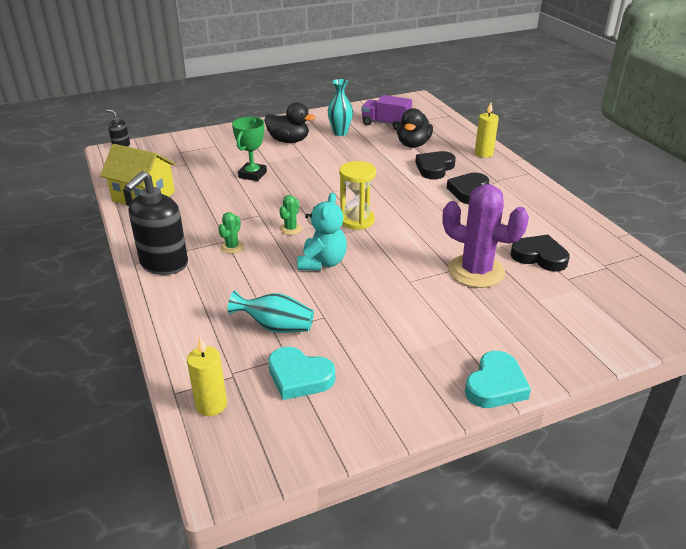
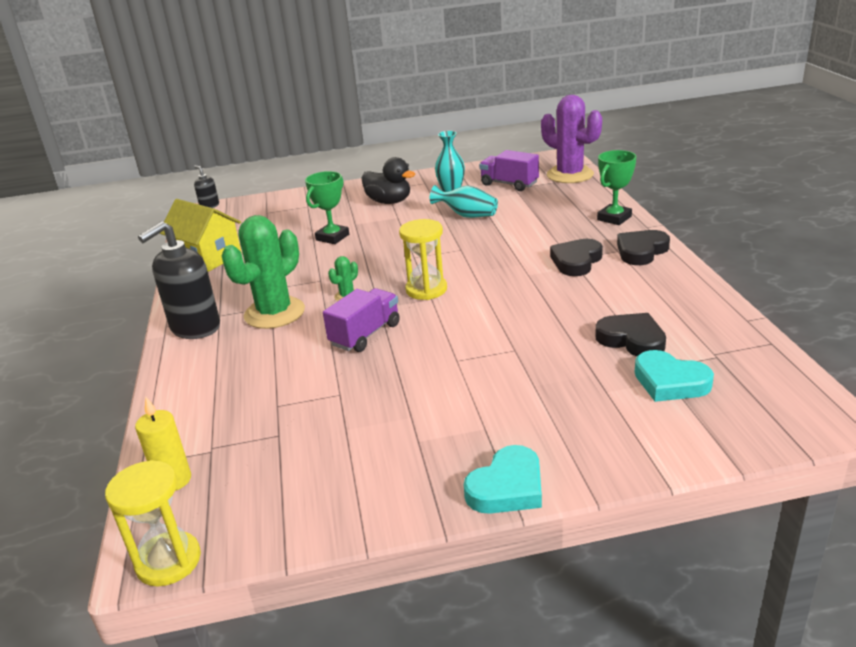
camera: 15 degrees right, 5 degrees down
green cactus [218,212,244,253] -> green cactus [222,215,305,329], size x2.32
turquoise vase [228,290,314,333] -> turquoise vase moved to [430,185,498,218]
turquoise heart [268,347,335,400] -> turquoise heart moved to [635,350,714,402]
turquoise teddy bear [297,193,347,270] -> purple truck [323,288,400,352]
black duck [397,108,433,148] -> none
black heart [415,151,456,179] -> black heart moved to [617,230,670,265]
purple cactus [443,184,529,288] -> purple cactus moved to [541,95,602,183]
yellow candle [475,102,499,158] -> green trophy [597,150,636,225]
none -> yellow hourglass [105,460,201,587]

